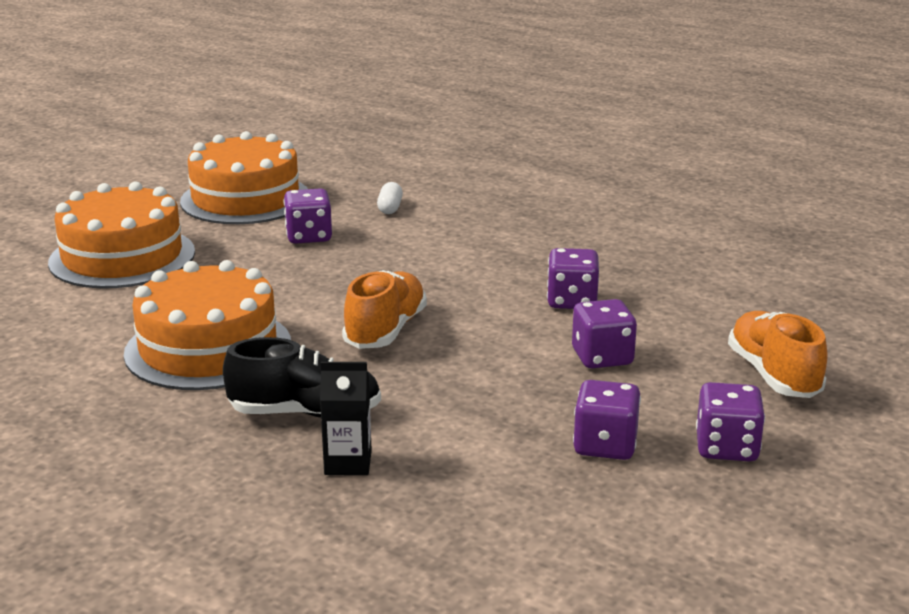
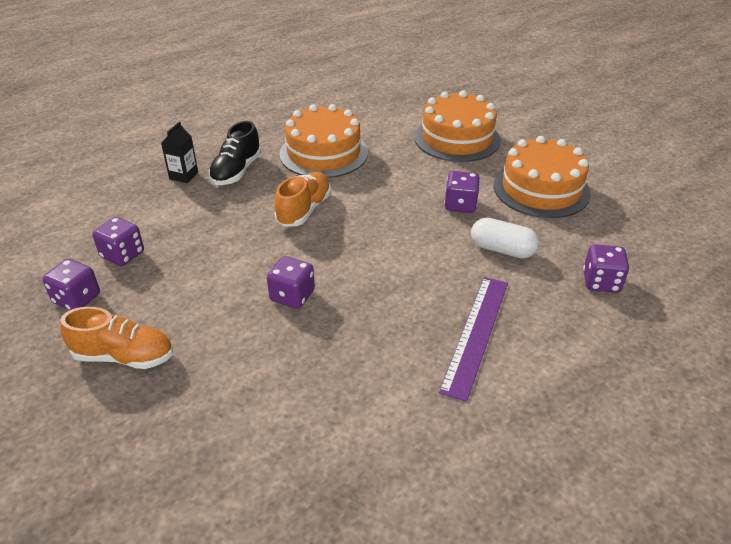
camera: 110 degrees right, 15 degrees up
orange shoe [342,270,427,349] -> orange shoe turned 105 degrees counterclockwise [275,172,331,227]
white capsule [377,182,403,214] -> white capsule [471,218,539,259], size x1.71
purple dice [572,299,637,368] -> purple dice moved to [583,244,629,293]
none -> purple ruler [439,277,508,402]

